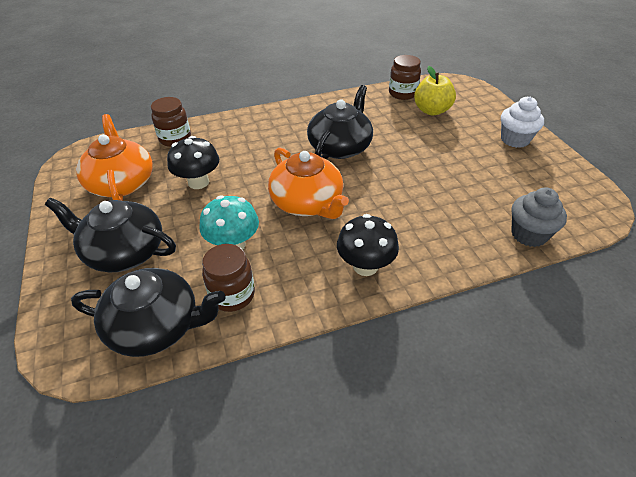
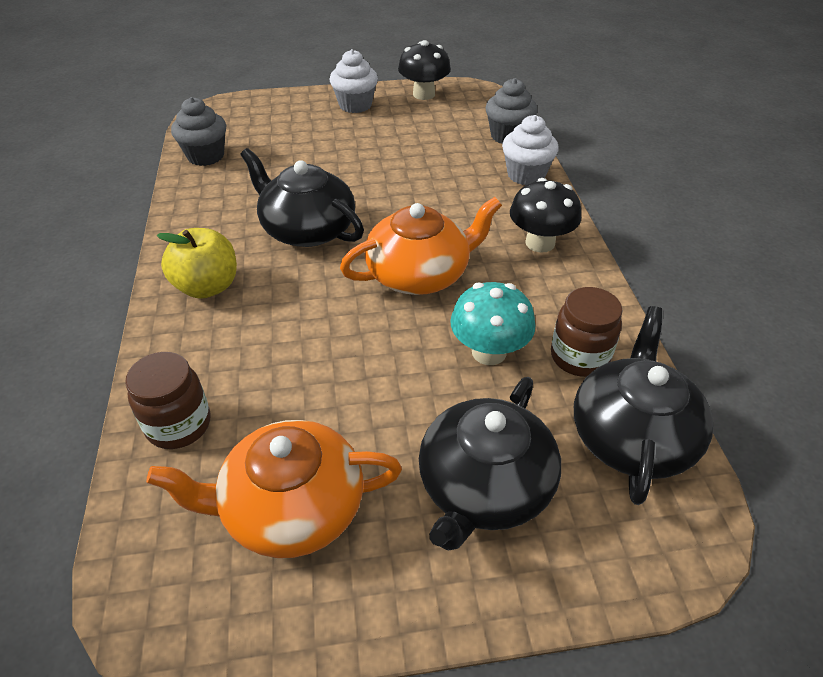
camera: 80 degrees left, 0 degrees up
black mushroom [167,136,219,189] -> black mushroom moved to [398,40,451,100]
brown jar [389,55,421,100] -> grey cupcake [171,97,226,166]
yellow apple [414,66,456,115] -> yellow apple moved to [157,228,237,299]
none -> white cupcake [502,115,559,185]

